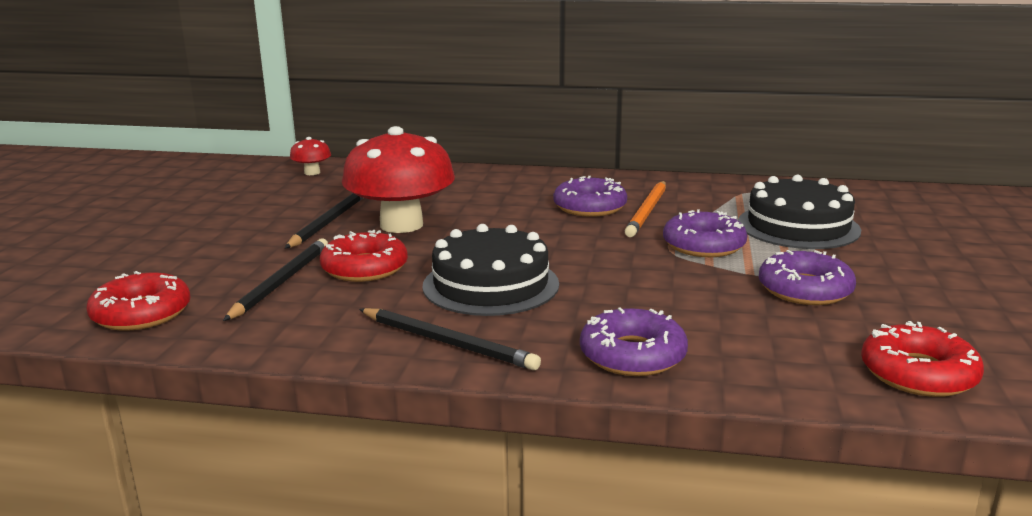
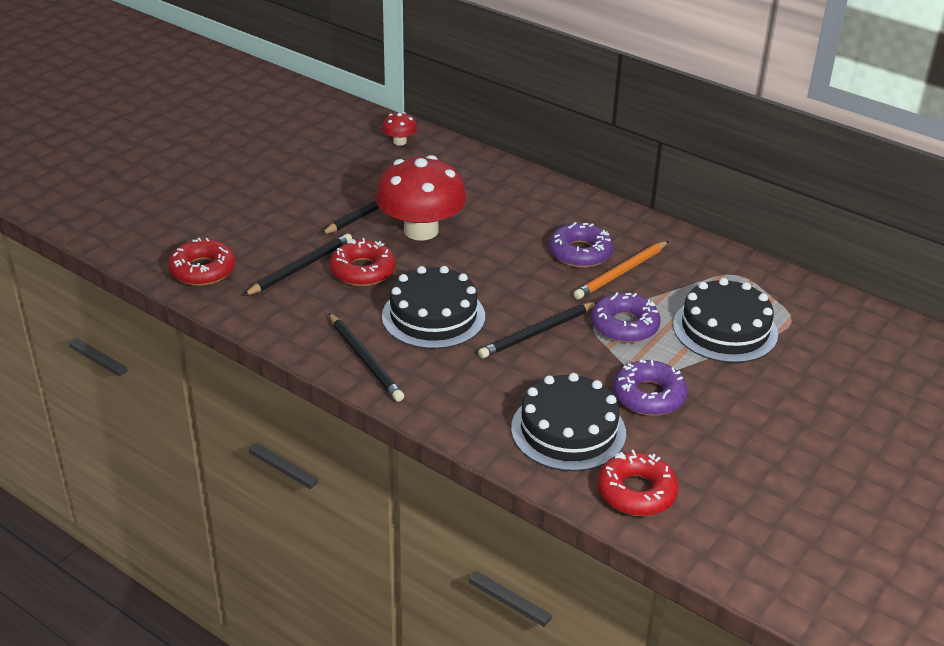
camera: 25 degrees right, 15 degrees up
purple donut [580,307,688,376] -> none
none -> black pencil [478,302,597,358]
none -> black cake [511,373,626,471]

